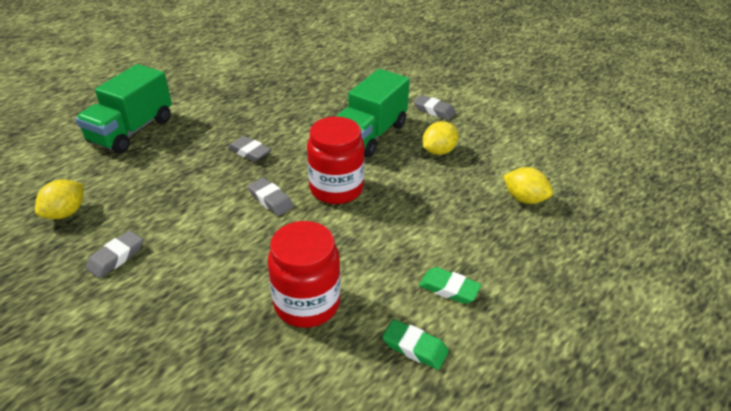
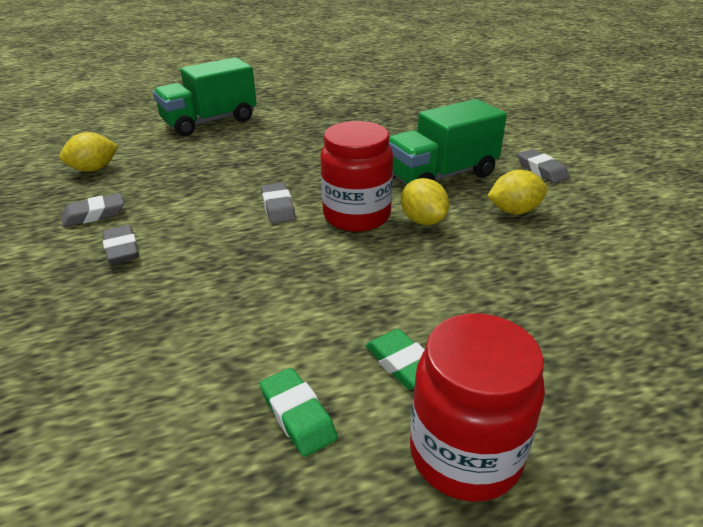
camera: 30 degrees right, 5 degrees down
grey eraser [228,136,271,162] -> grey eraser moved to [102,225,139,264]
red jar [268,221,341,328] -> red jar moved to [410,313,545,502]
yellow lemon [503,167,553,204] -> yellow lemon moved to [401,178,449,225]

